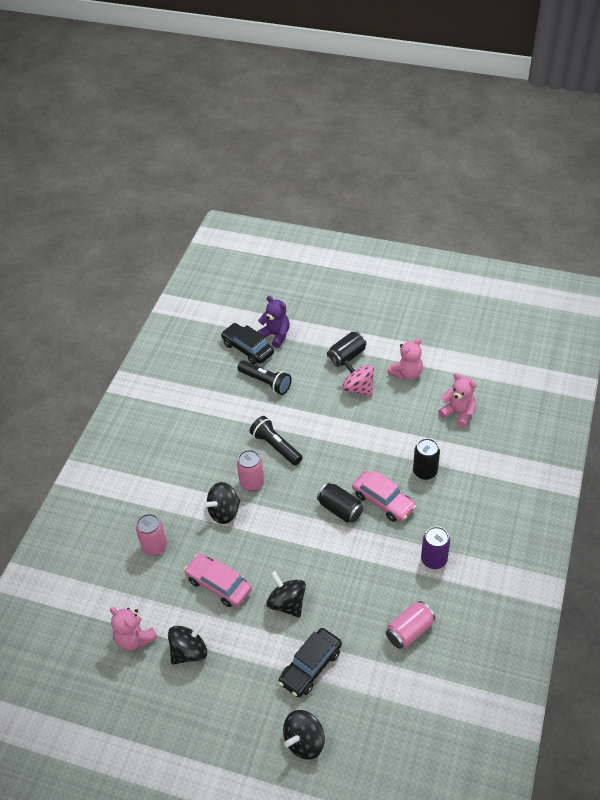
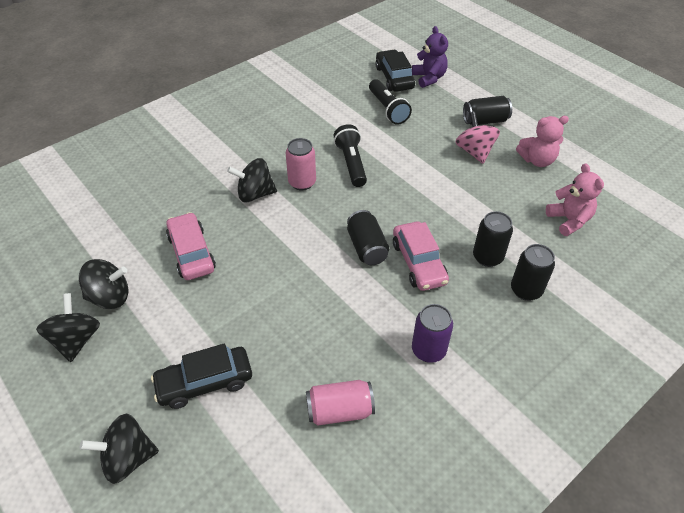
camera: 30 degrees right, 0 degrees up
pink teddy bear [110,607,158,651] -> none
pink can [136,514,167,556] -> none
black spinning top [266,571,306,618] -> black spinning top moved to [36,293,100,362]
none -> black can [511,244,555,301]

